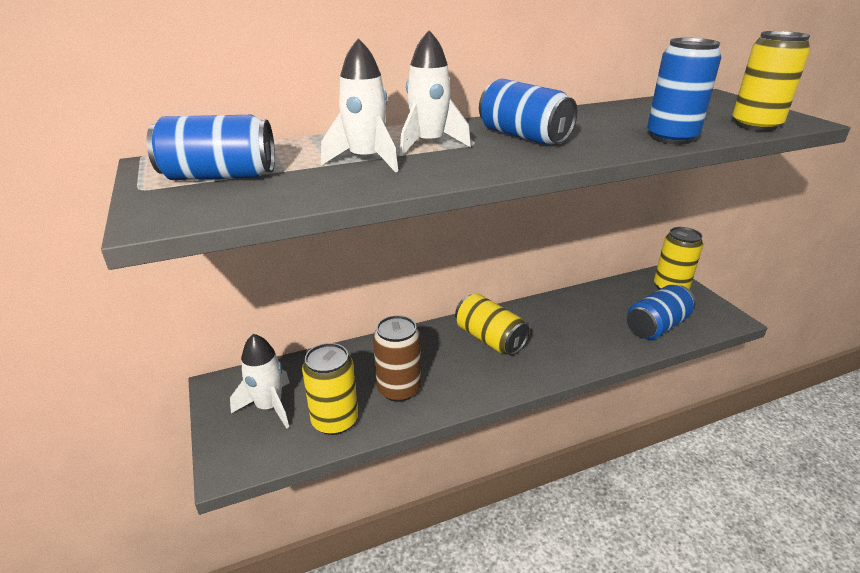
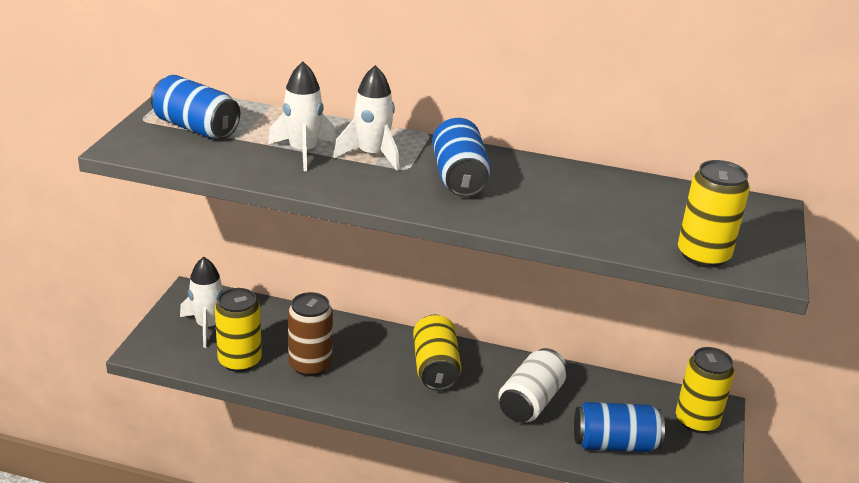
camera: 35 degrees right, 0 degrees up
blue can [647,38,721,144] -> none
none -> white can [498,348,567,422]

